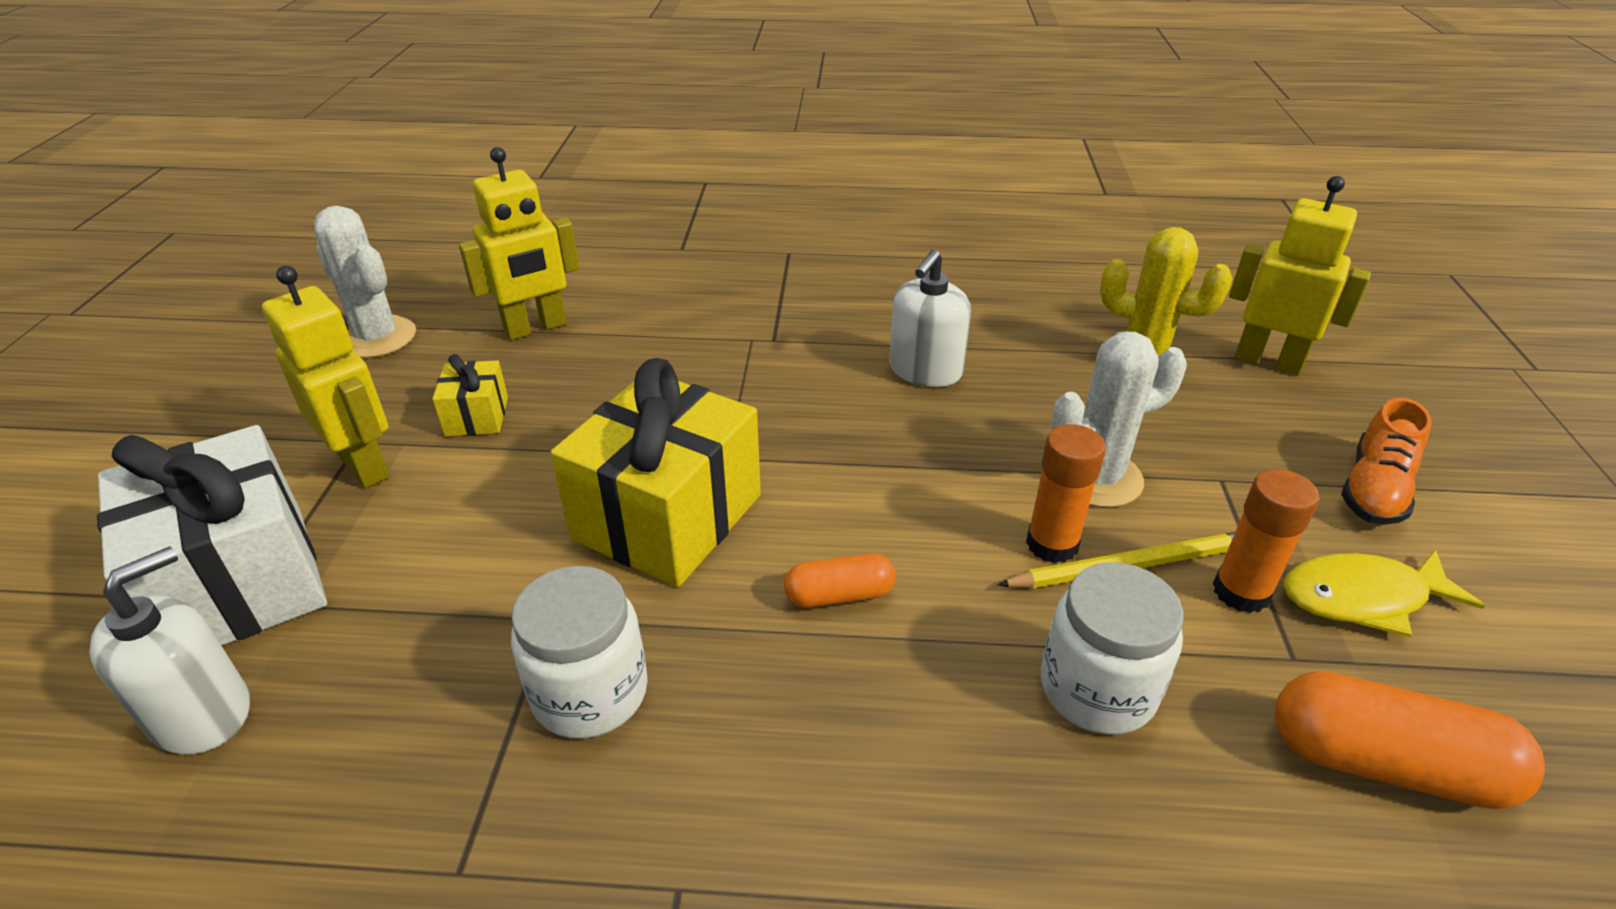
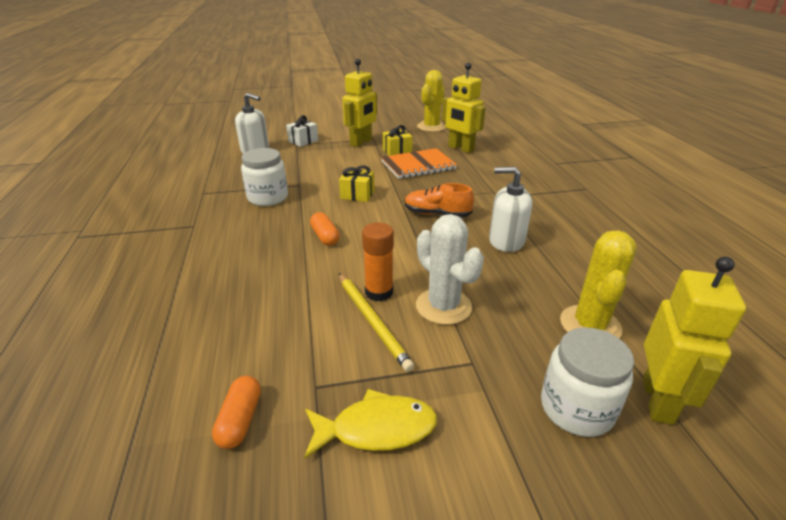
camera: 75 degrees right, 5 degrees down
white gift [97,425,327,646] -> white gift [286,115,318,147], size x0.46
white cactus [314,206,416,358] -> yellow cactus [417,70,446,132]
yellow gift [550,358,761,587] -> yellow gift [339,165,374,202], size x0.46
white jar [1041,562,1184,735] -> white jar moved to [541,327,634,437]
orange glue stick [1213,469,1319,613] -> none
orange capsule [1275,671,1545,809] -> orange capsule [212,376,261,449], size x0.57
yellow fish [1283,550,1485,637] -> yellow fish turned 105 degrees clockwise [304,389,437,459]
orange shoe [1341,398,1432,525] -> orange shoe moved to [405,183,474,217]
none -> orange notebook [381,148,457,179]

